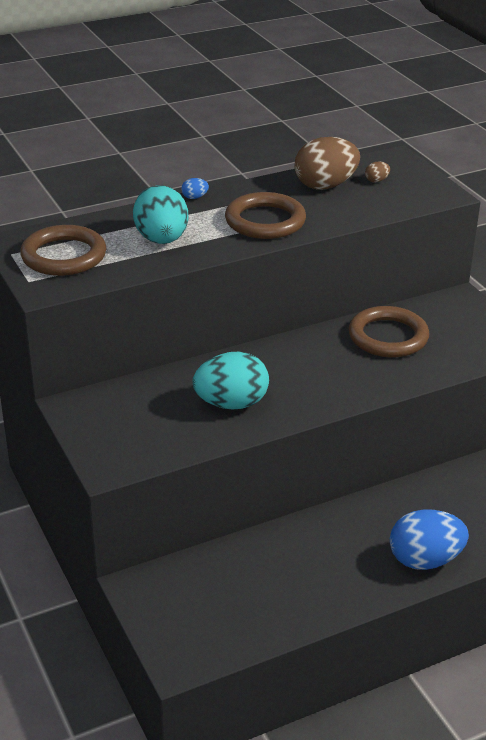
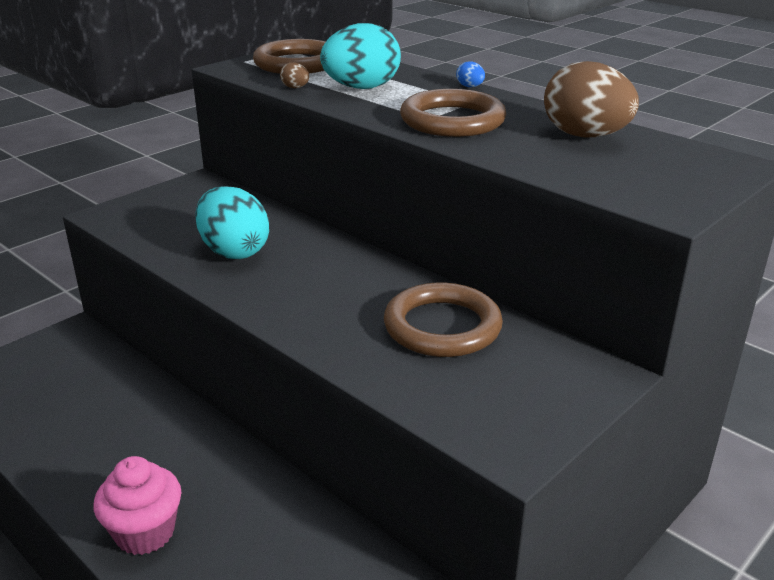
camera: 70 degrees right, 5 degrees down
brown egg [365,162,390,182] -> brown egg moved to [280,62,309,88]
blue egg [390,510,469,570] -> pink cupcake [94,456,182,555]

